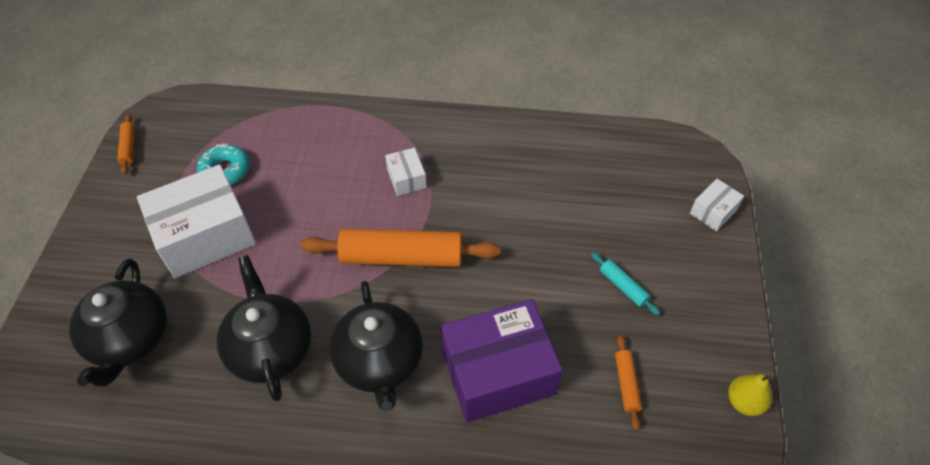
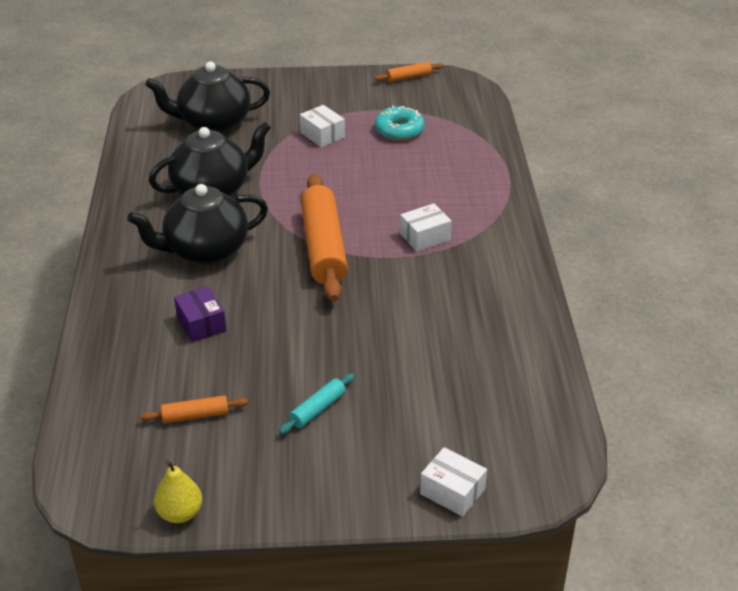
camera: 80 degrees right, 15 degrees down
white box [137,164,256,278] -> white box [300,105,345,148], size x0.46
purple box [441,299,563,422] -> purple box [174,286,226,342], size x0.46

